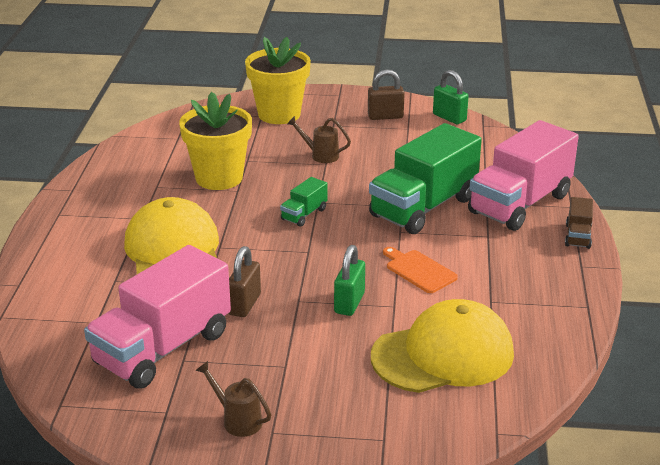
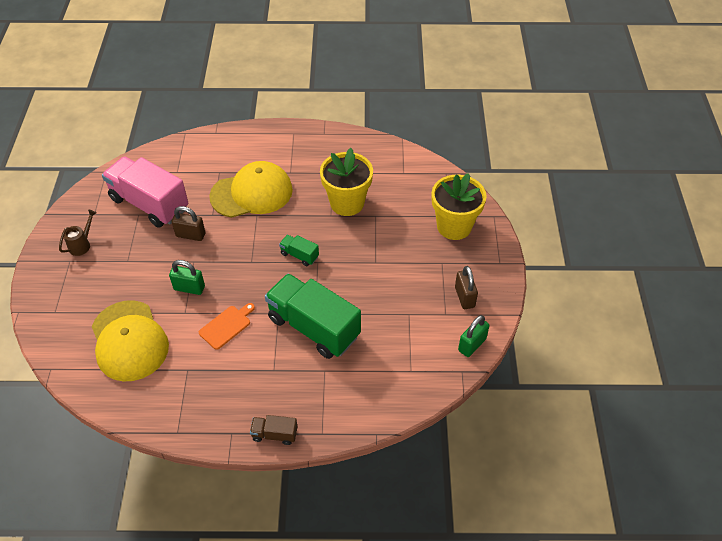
camera: 85 degrees right, 20 degrees up
brown watering can [287,116,351,163] -> none
pink truck [468,120,579,231] -> none

